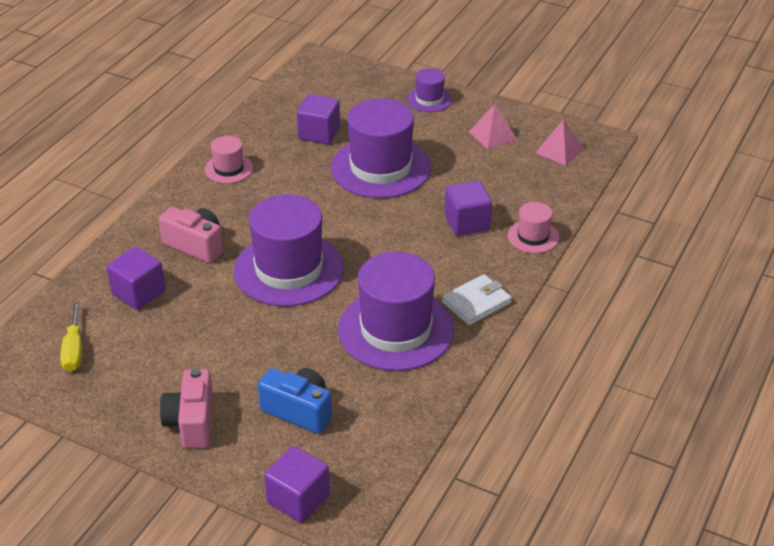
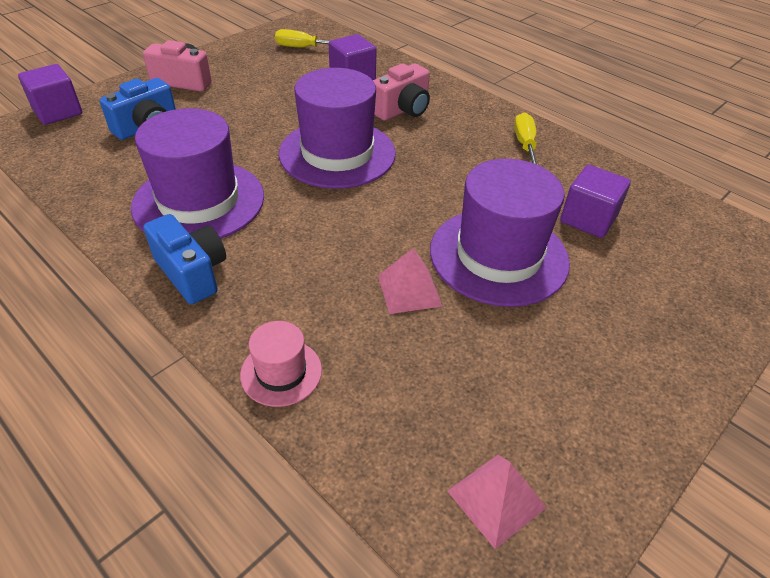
camera: 105 degrees right, 5 degrees up
pink hat [205,136,253,183] -> yellow screwdriver [514,112,538,165]
purple hat [407,68,452,112] -> none
white wallet [442,274,512,325] -> blue camera [143,214,226,304]
purple cube [445,181,492,236] -> none
pink pyramid [469,104,517,150] -> pink pyramid moved to [378,248,442,314]

